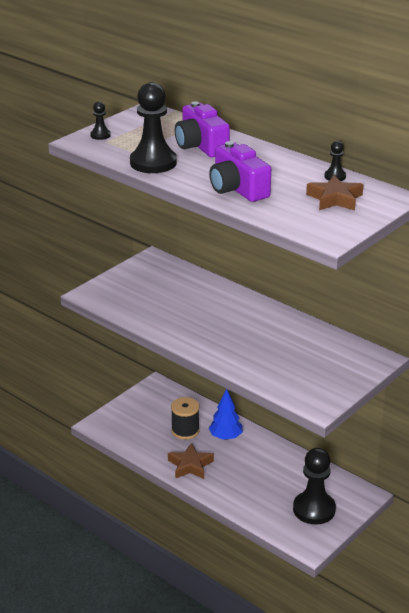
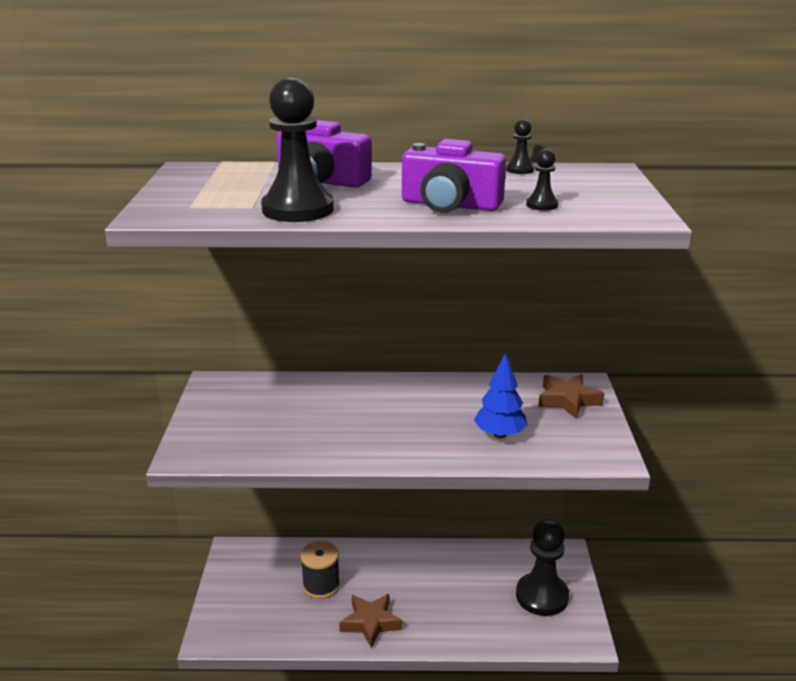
camera: 40 degrees left, 5 degrees down
black pawn [90,101,111,140] -> black pawn moved to [526,149,558,211]
blue tree [209,389,243,440] -> blue tree moved to [474,352,528,438]
brown star [306,175,364,211] -> brown star moved to [538,374,605,419]

